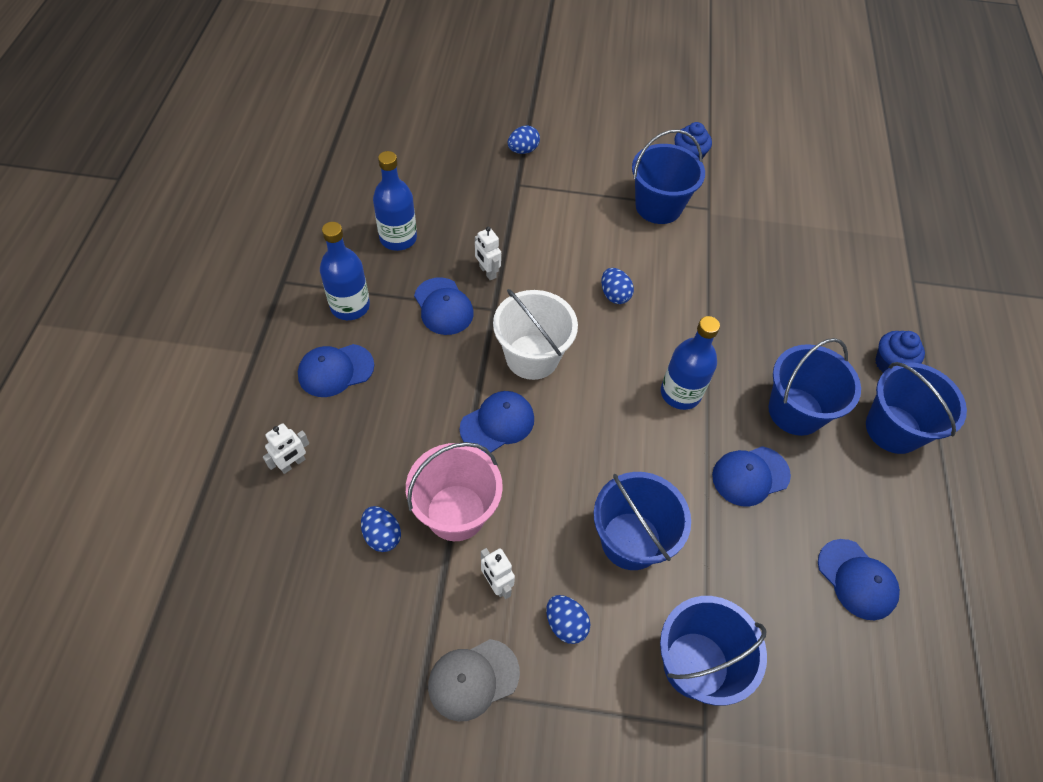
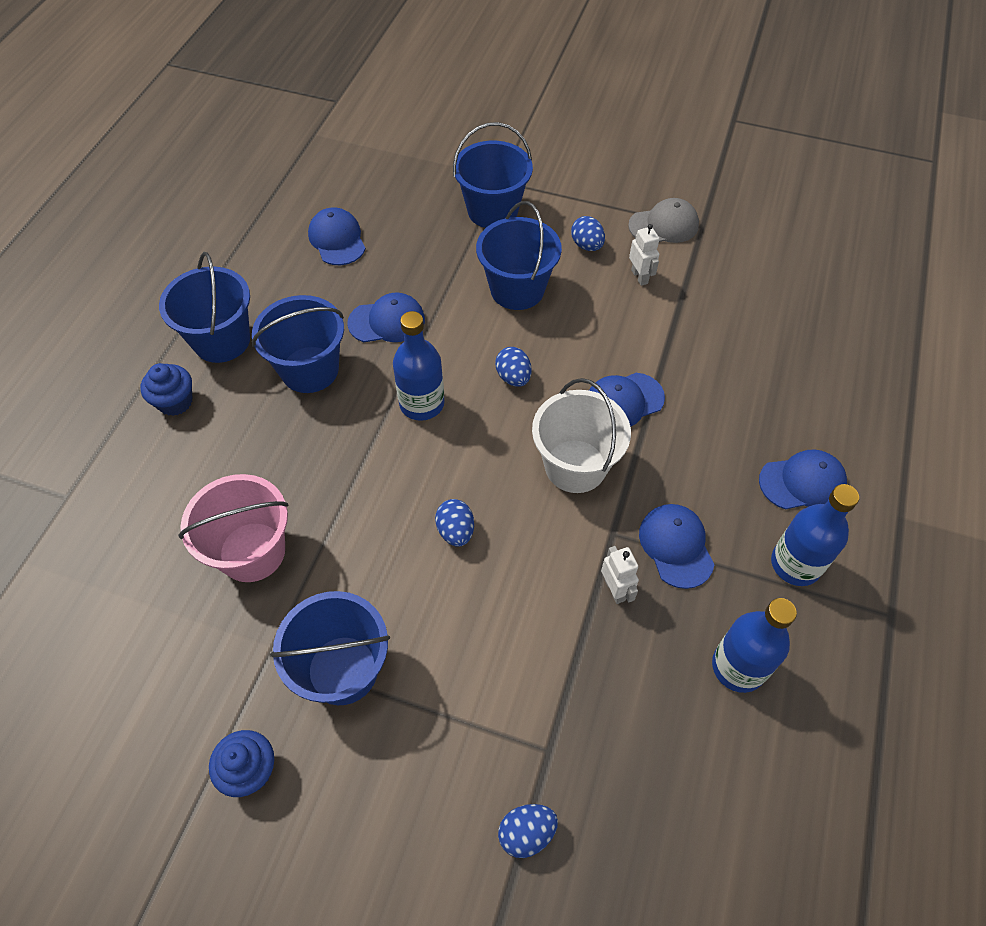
camera: 165 degrees left, 0 degrees up
white robot [263,423,309,474] -> none
blue egg [361,506,401,552] -> blue egg moved to [495,347,532,387]
pink bucket [406,442,503,541] -> pink bucket moved to [178,474,288,582]

